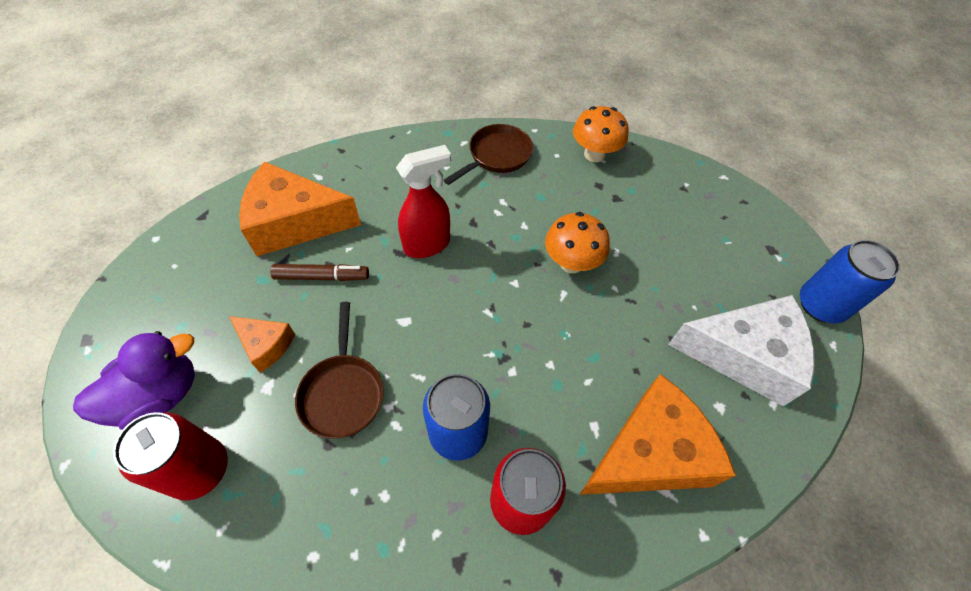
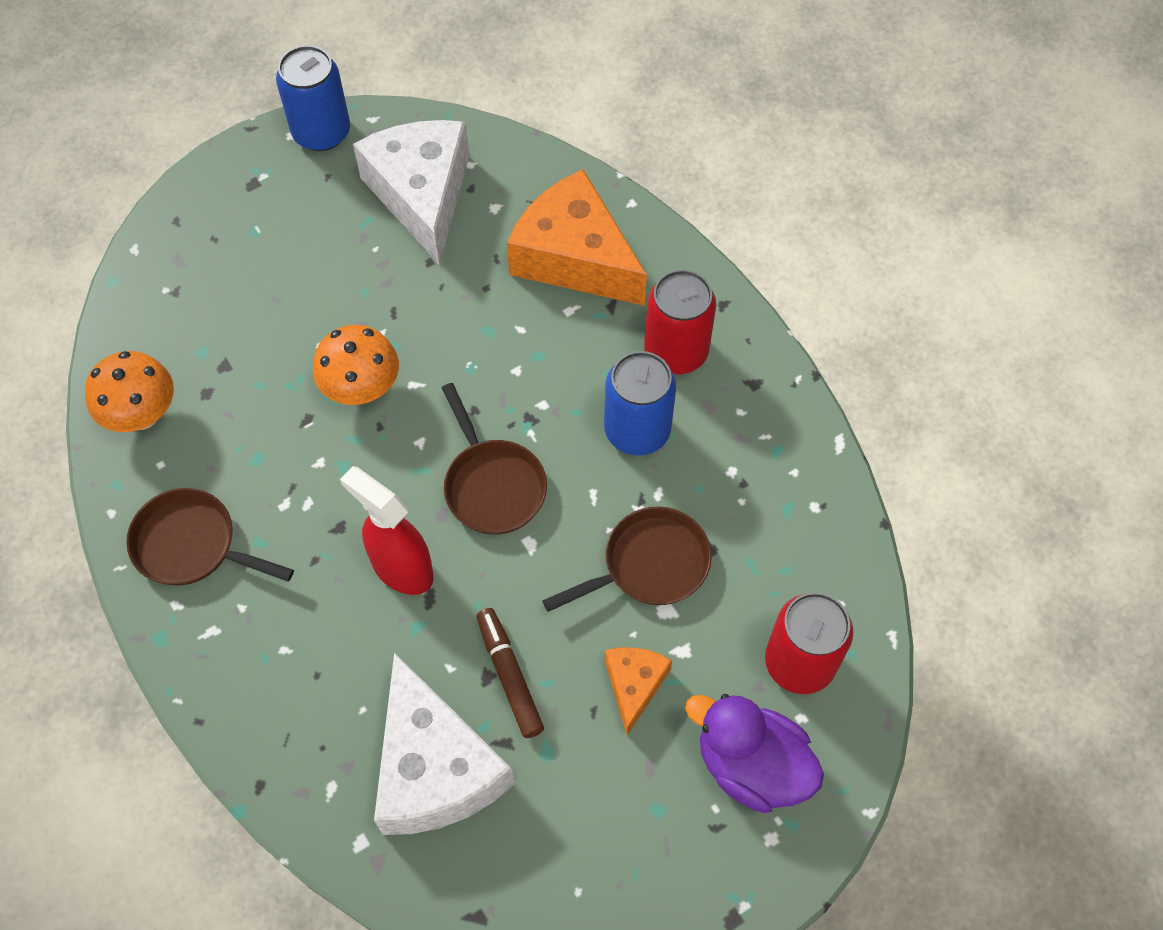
camera: 110 degrees left, 5 degrees up
orange cheese [239,162,361,256] -> white cheese [374,652,514,835]
none -> brown pan [442,383,547,535]

